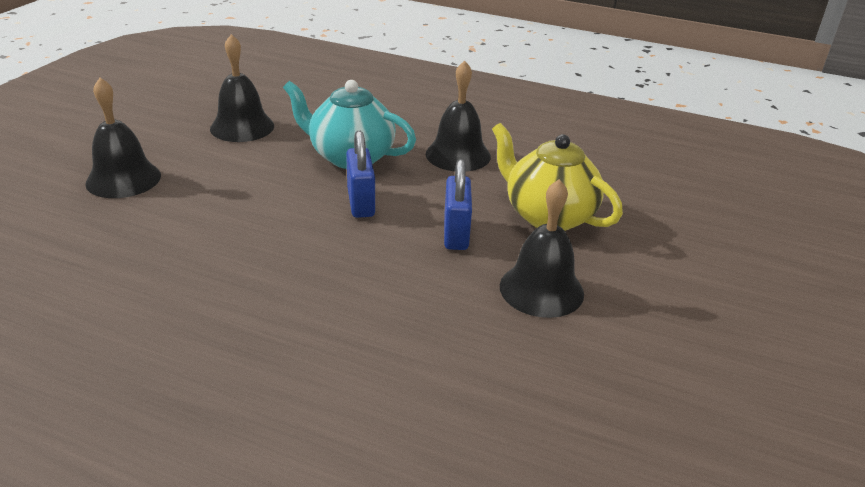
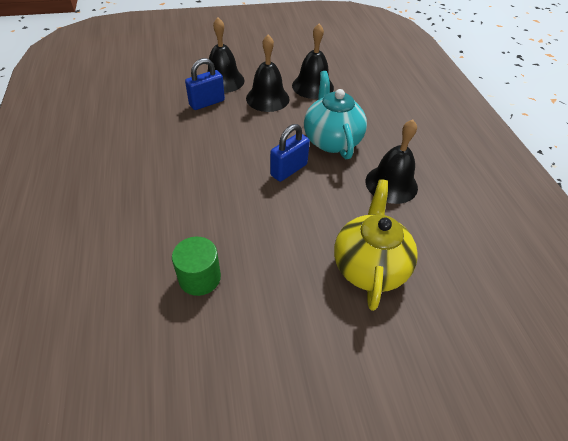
camera: 55 degrees right, 15 degrees up
blue padlock [444,159,472,250] -> blue padlock moved to [185,58,225,110]
black bell [500,179,584,318] -> black bell moved to [246,35,290,112]
none -> green cylinder [172,237,221,296]

